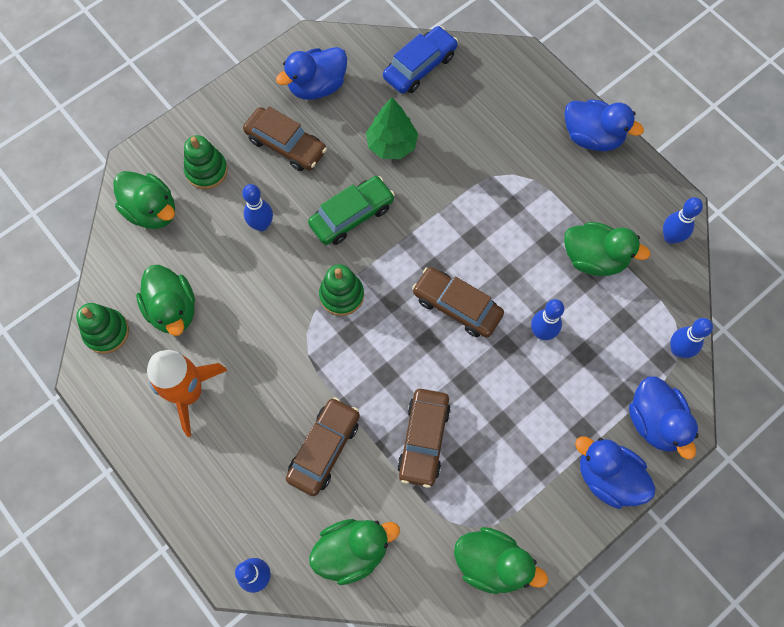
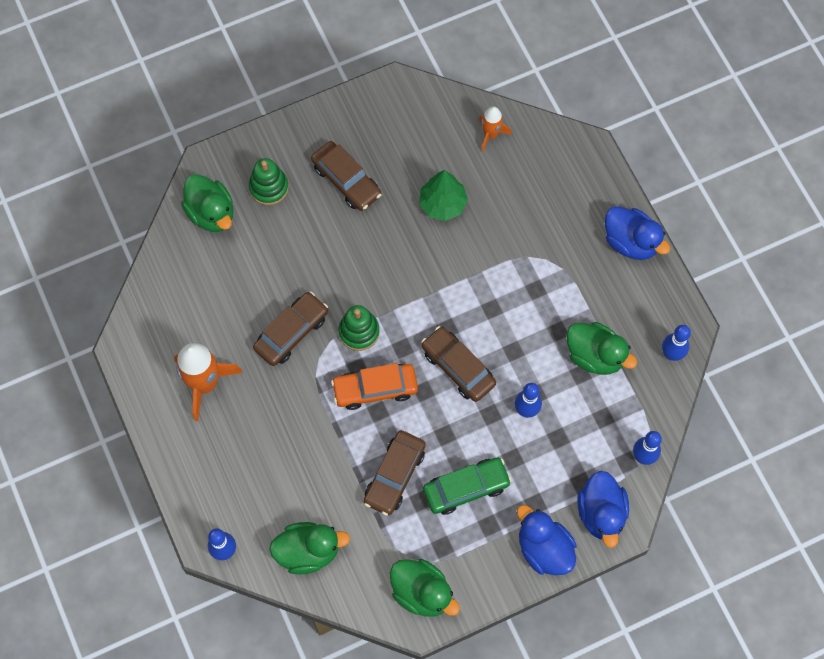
camera: 15 degrees right, 0 degrees up
green stacking toy [76,303,129,354] -> none
green duck [136,265,195,336] -> none
blue bowling pin [242,184,273,231] -> none
blue duck [276,47,347,100] -> none
brown car [286,397,360,496] -> brown car moved to [253,292,328,366]
green car [308,176,395,245] -> green car moved to [423,458,512,515]
blue car [383,26,458,94] -> orange rocket [479,106,512,152]
none -> orange car [331,363,418,410]

